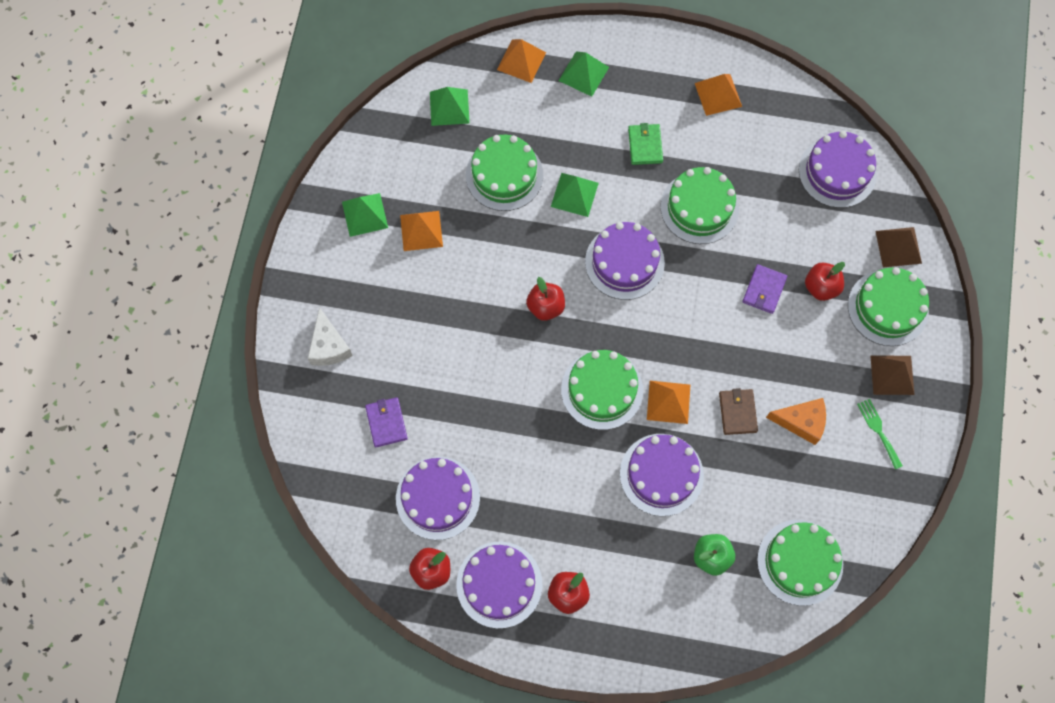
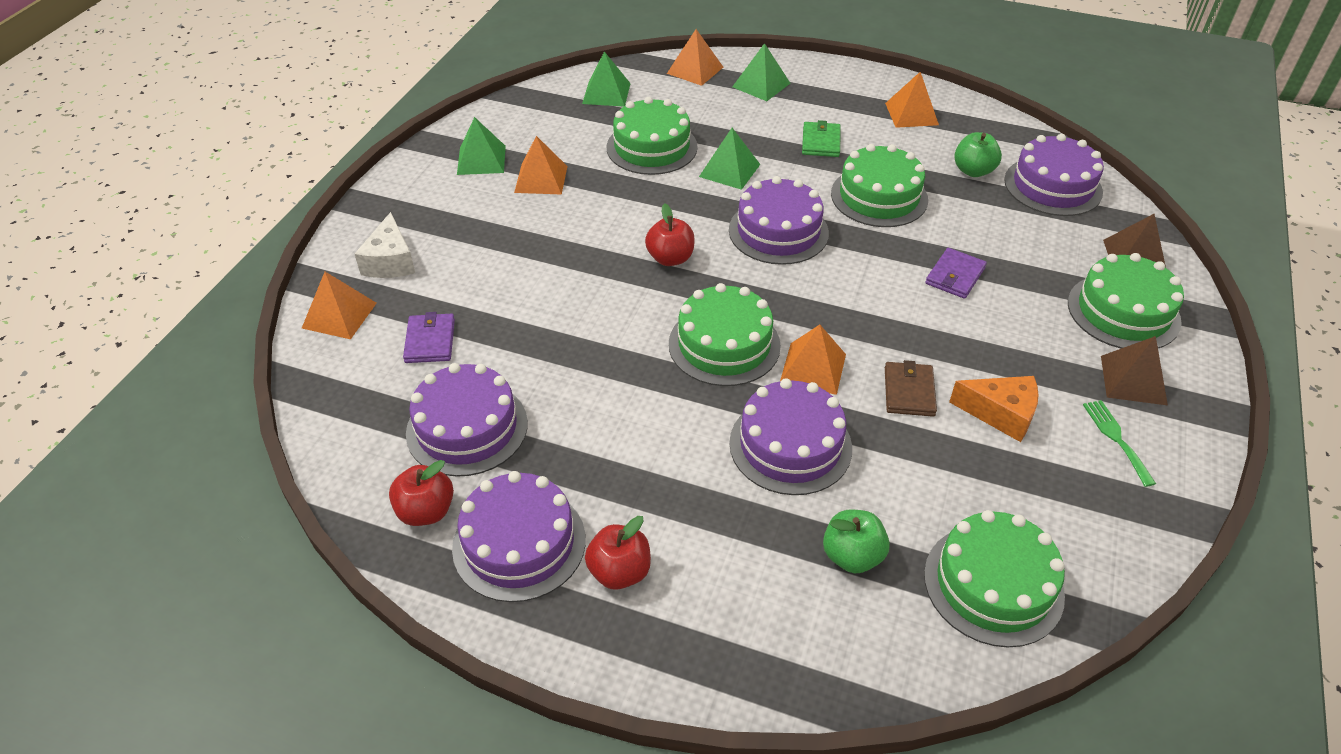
camera: 10 degrees right, 25 degrees down
red apple [805,262,845,301] -> none
none -> orange pyramid [302,272,377,339]
none -> green apple [954,132,1002,177]

